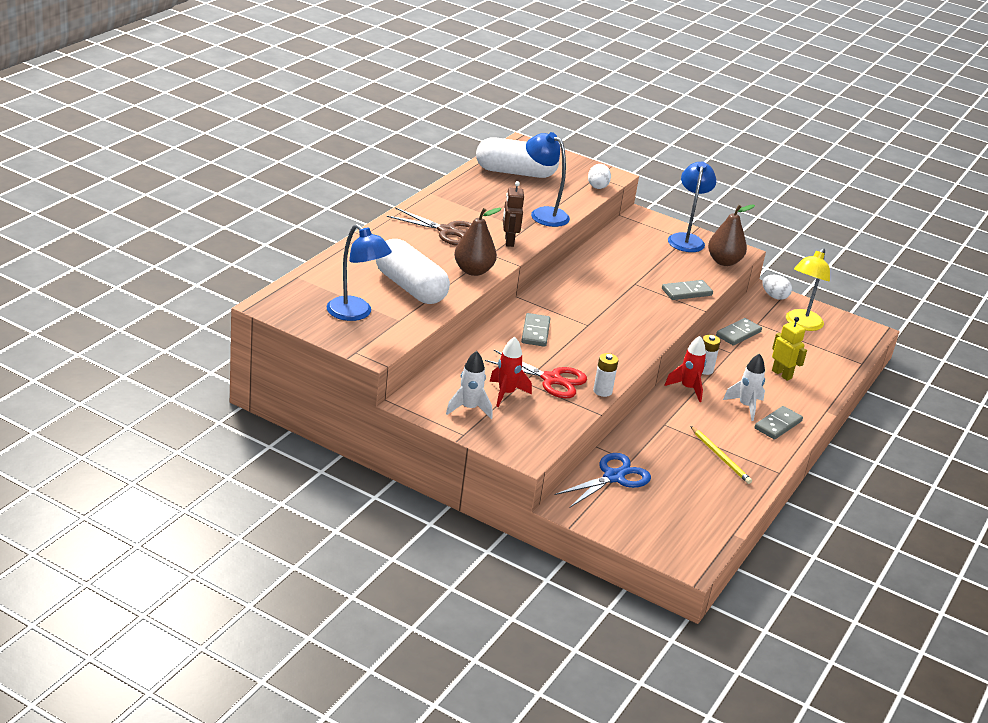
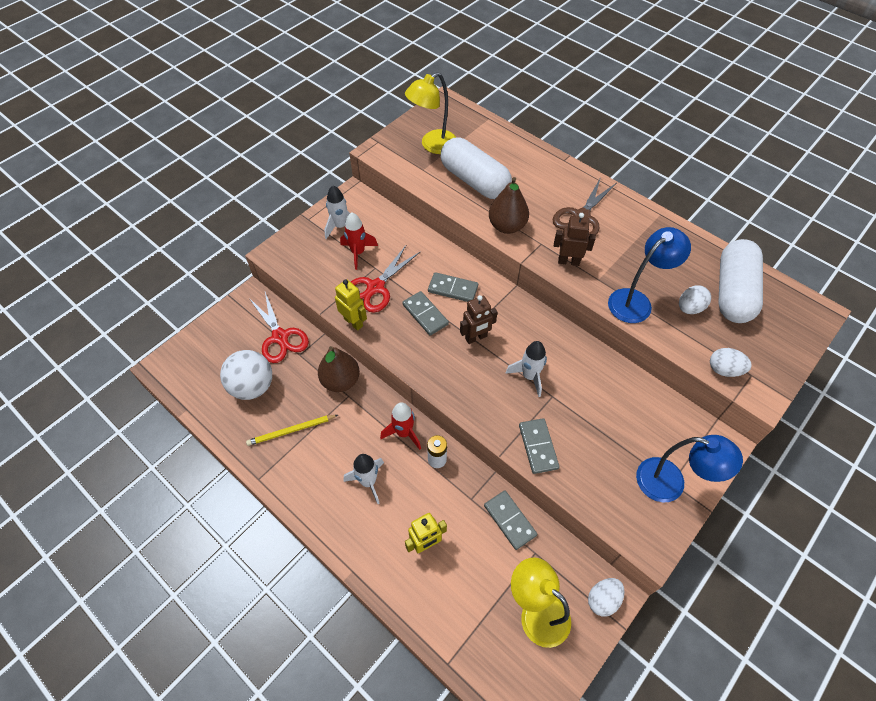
camera: 105 degrees right, 25 degrees up
blue lamp [326,224,392,321] -> yellow lamp [405,72,456,154]
white capsule [376,239,450,304] -> white capsule turned 75 degrees clockwise [441,138,512,199]
blue scissors [555,453,651,507] -> red scissors [249,292,309,363]
white battery [593,353,619,397] -> yellow robot [335,279,367,331]
brown pear [708,205,755,266] -> brown pear moved to [318,346,360,392]
grey domino [755,406,803,440] -> grey domino moved to [402,291,449,336]
none -> white ball [220,350,272,400]
none -> brown robot [460,295,497,344]
none -> white rocket [505,341,547,397]
none -> white egg [679,285,711,314]

